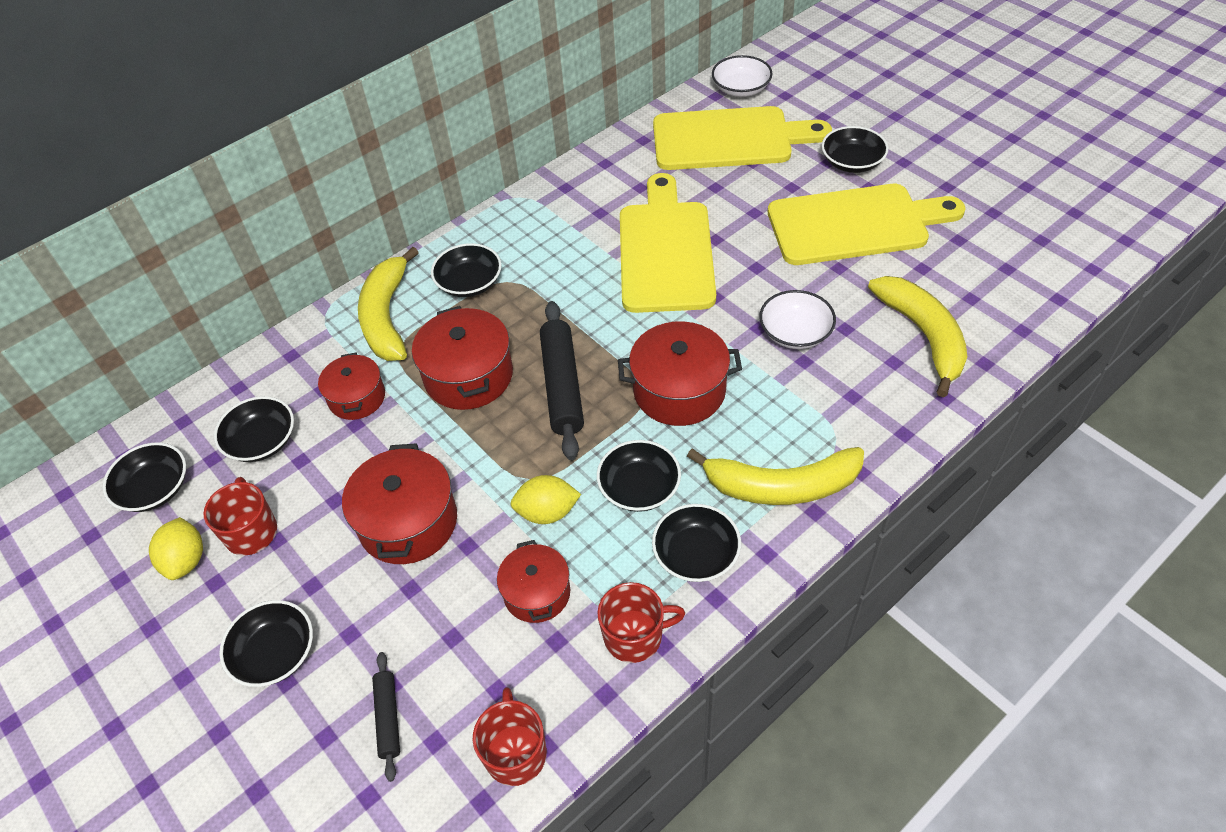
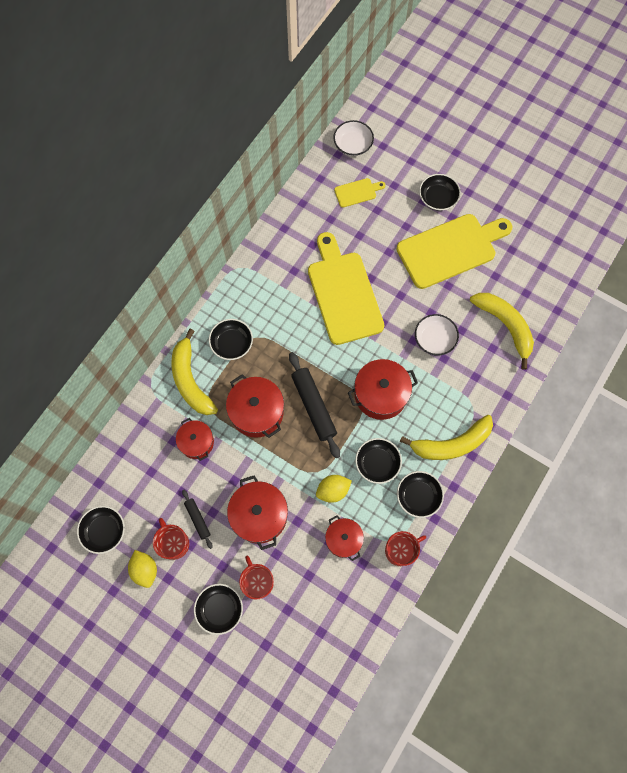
camera: 20 degrees left, 20 degrees up
black bowl [214,396,294,462] -> none
black rolling pin [372,652,400,782] -> black rolling pin moved to [182,490,213,549]
red mug [473,687,547,786] -> red mug moved to [239,556,274,599]
yellow cutting board [653,106,832,170] -> yellow cutting board [334,178,385,207], size x0.44

